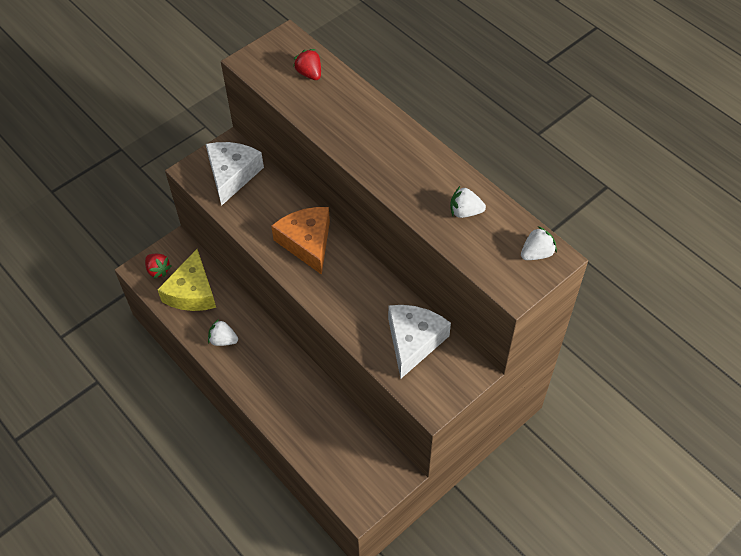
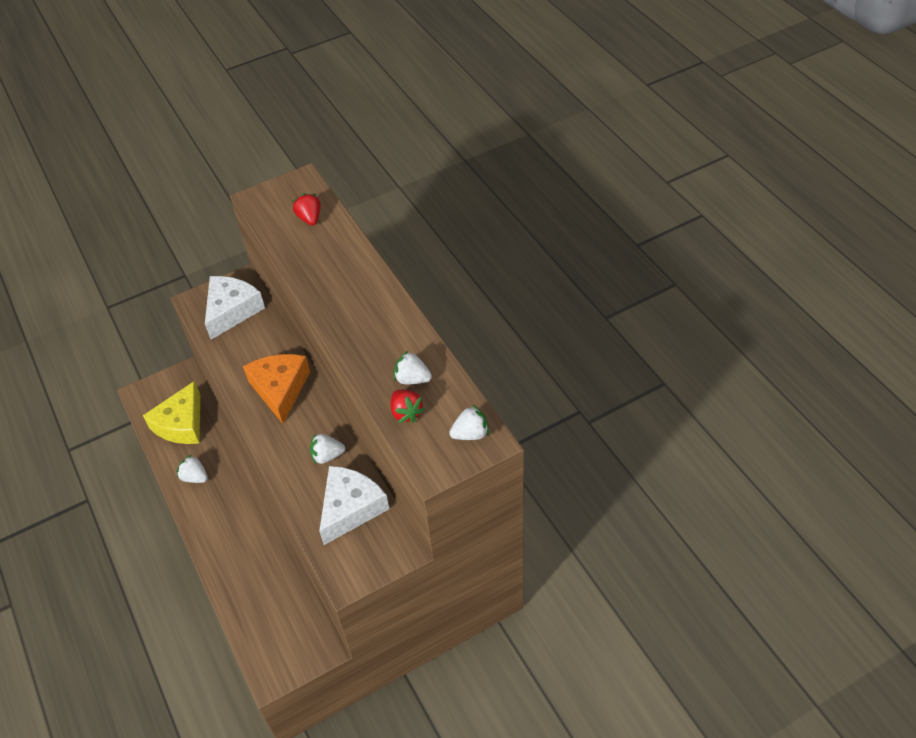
camera: 15 degrees right, 5 degrees down
red strawberry [145,254,171,279] -> red strawberry moved to [391,390,425,423]
none -> white strawberry [310,434,345,464]

